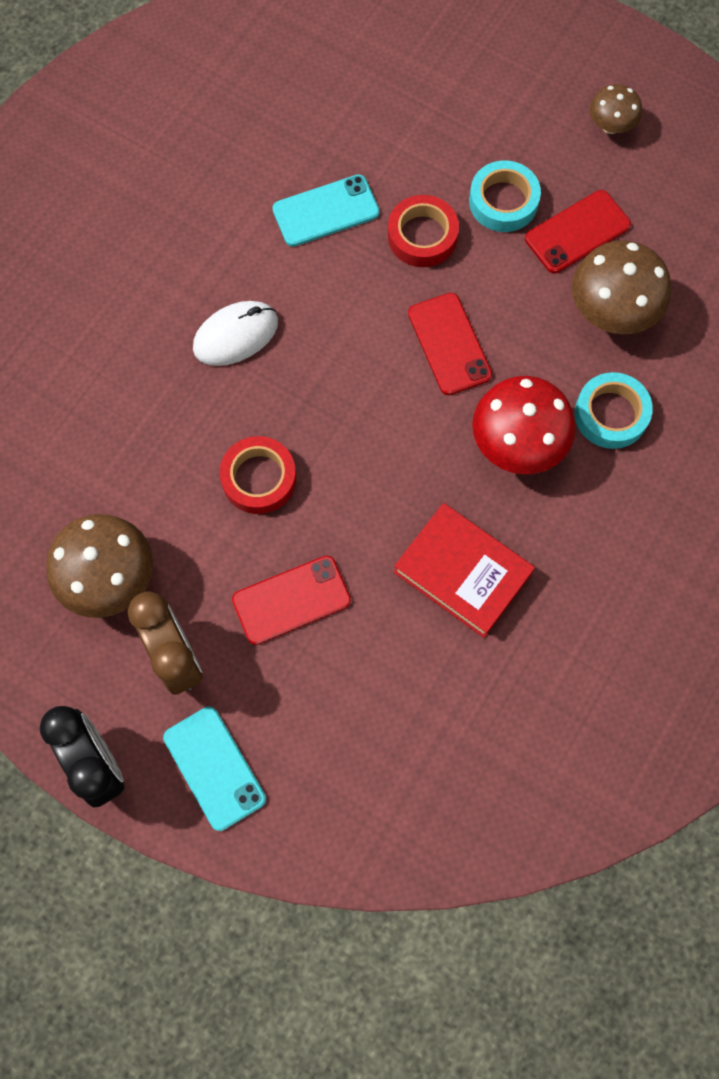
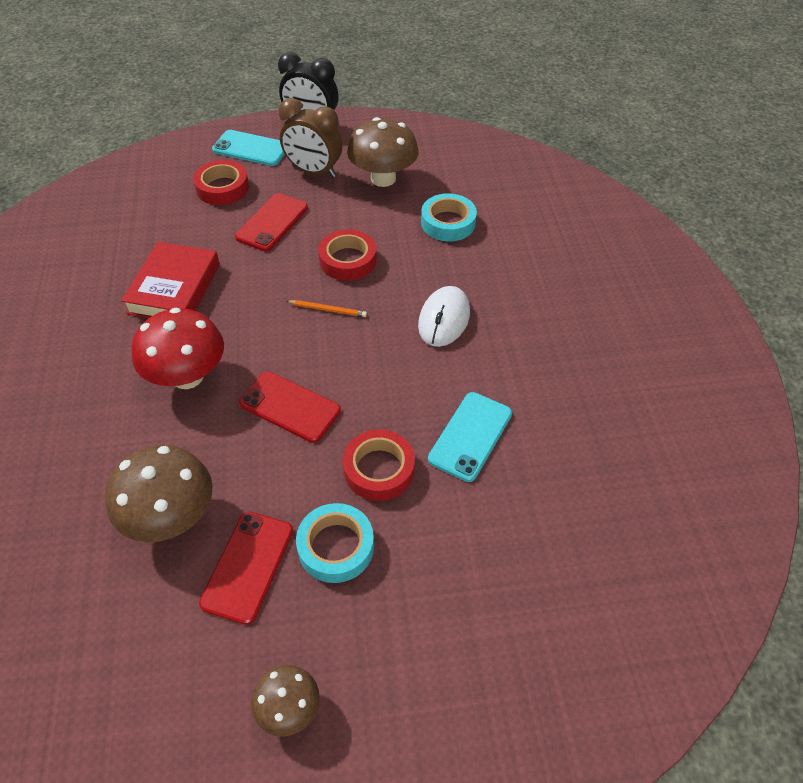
camera: 140 degrees right, 20 degrees down
red book [394,503,535,638] -> red book turned 75 degrees counterclockwise [121,242,220,318]
turquoise tape [575,372,653,449] -> turquoise tape moved to [421,193,477,241]
none -> red tape [193,160,249,205]
none -> orange pencil [286,300,367,317]

